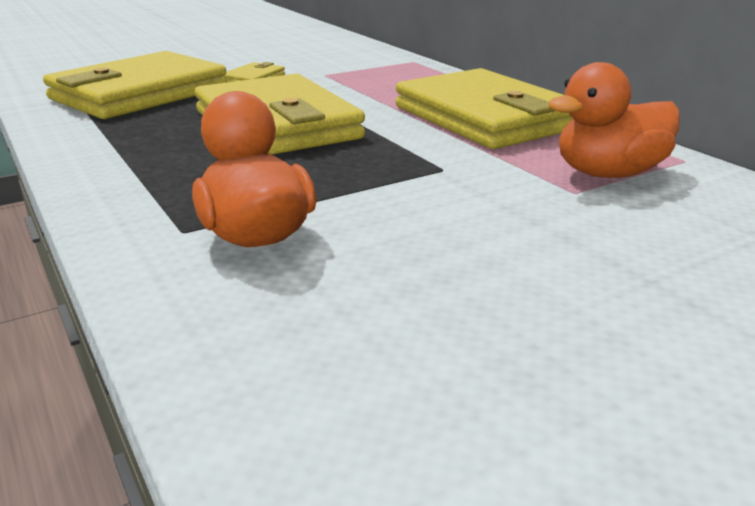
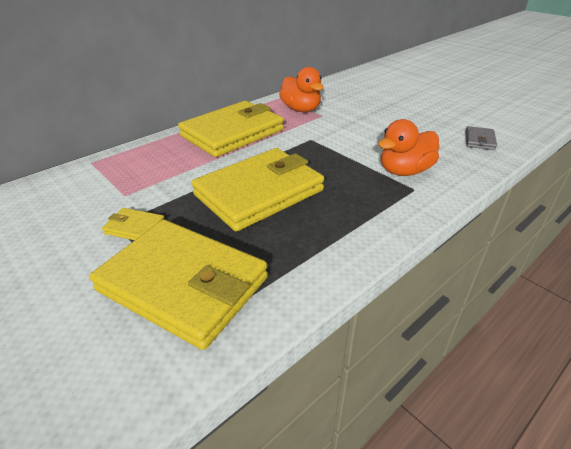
camera: 100 degrees left, 10 degrees up
none -> grey wallet [465,126,497,150]

